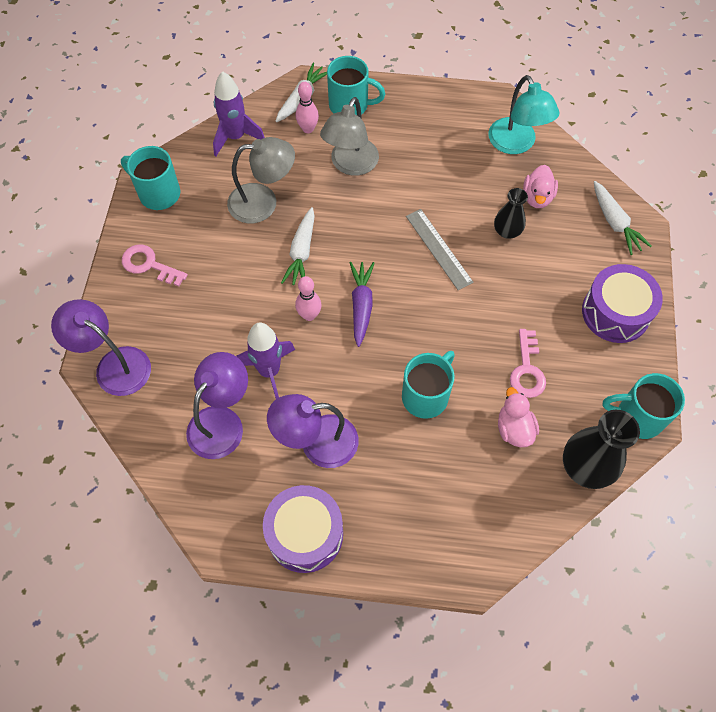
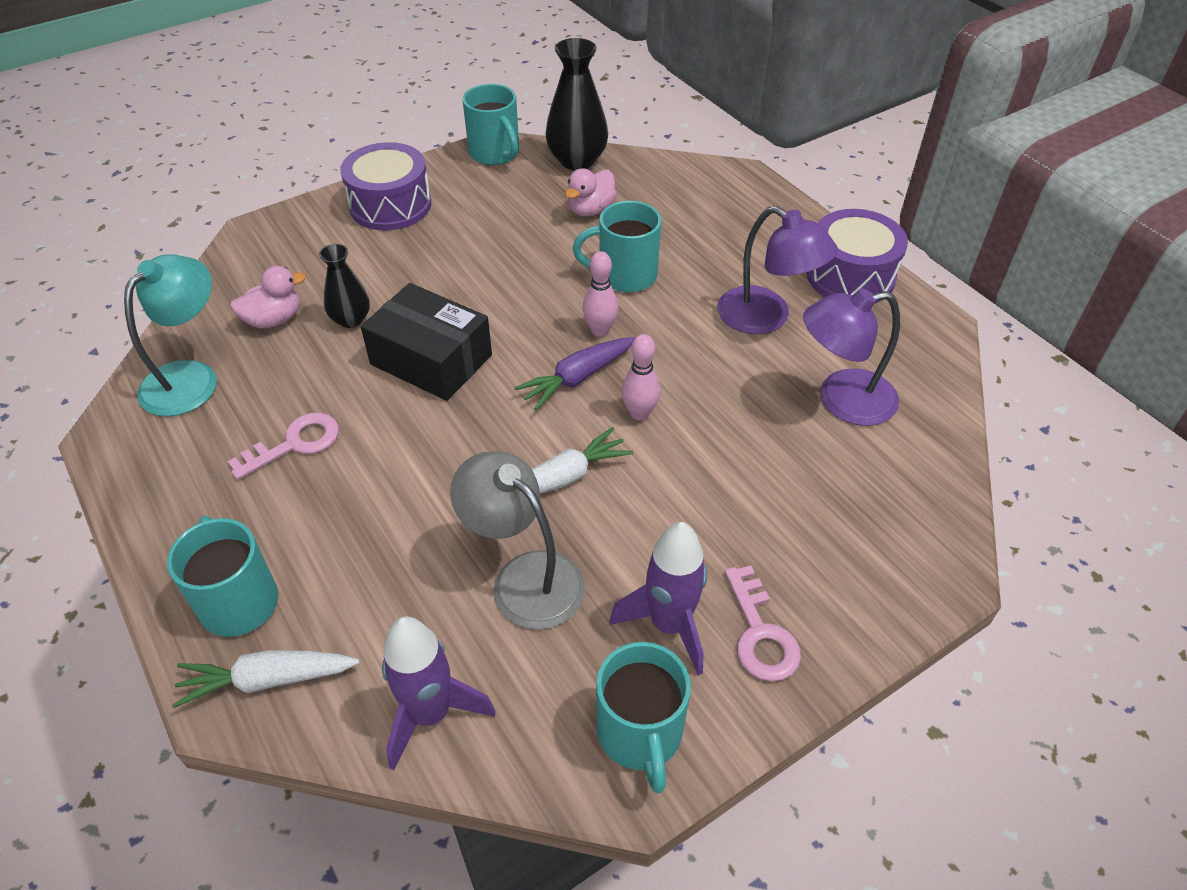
camera: 130 degrees left, 15 degrees down
purple lamp [51,299,151,396] -> none
purple rocket [236,323,295,399] -> purple rocket moved to [609,522,707,676]
pink bowling pin [296,82,319,133] -> pink bowling pin moved to [582,251,618,337]
grey lamp [320,97,379,176] -> none
grey ruler [406,209,474,290] -> black box [361,283,492,401]
pink key [510,329,546,398] -> pink key moved to [227,413,339,480]
white carrot [594,181,652,255] -> none

